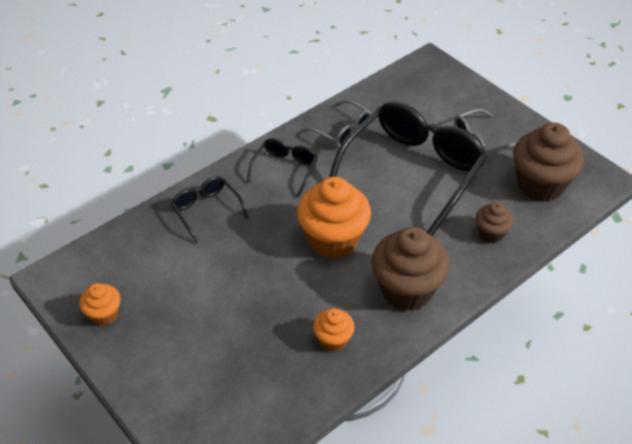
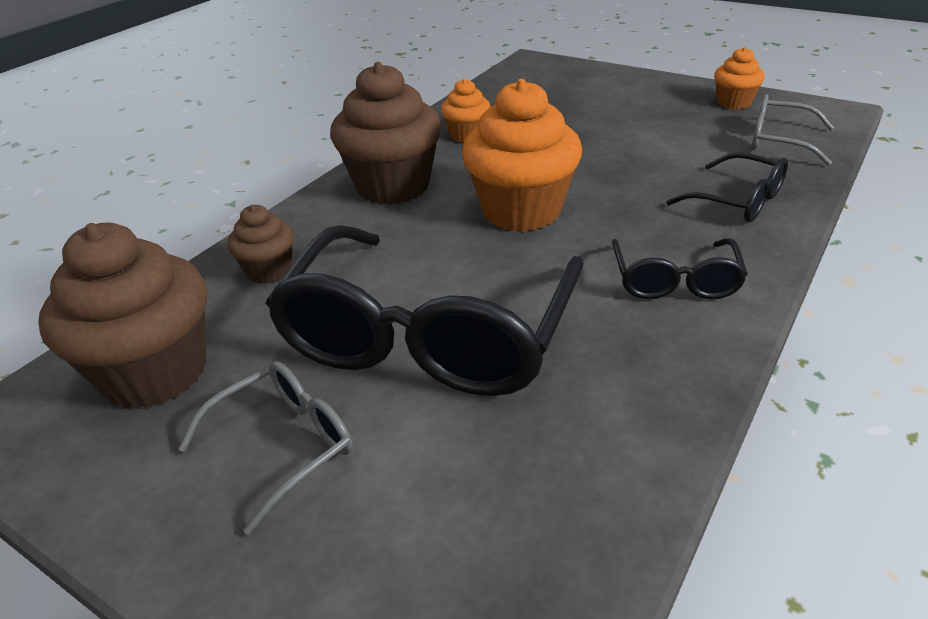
camera: 165 degrees right, 10 degrees down
grey glasses [302,100,371,147] -> grey glasses moved to [751,94,834,166]

